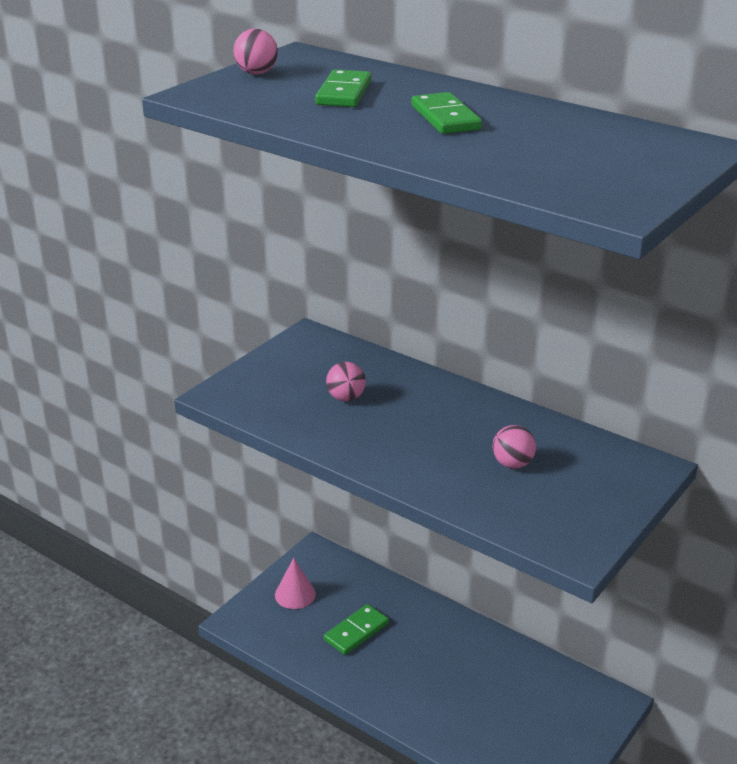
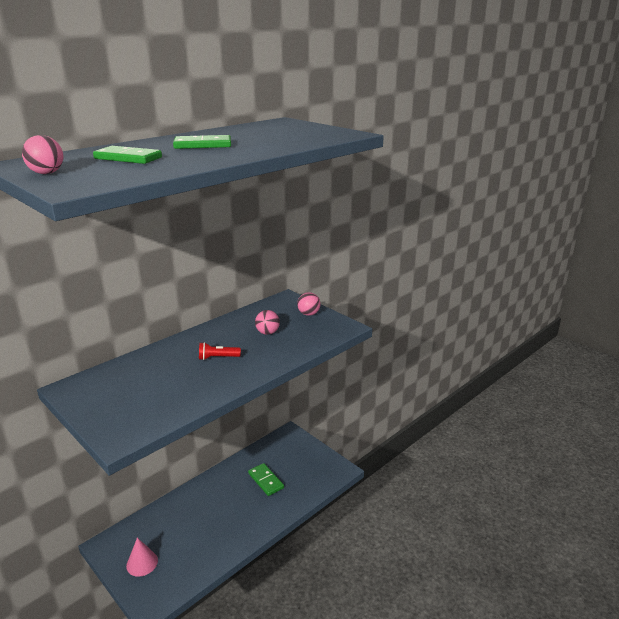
camera: 80 degrees left, 5 degrees down
green domino [324,604,389,655] -> green domino moved to [248,463,284,496]
pink ball [326,362,366,401] -> pink ball moved to [297,292,321,316]
none -> red flashlight [199,342,241,360]

